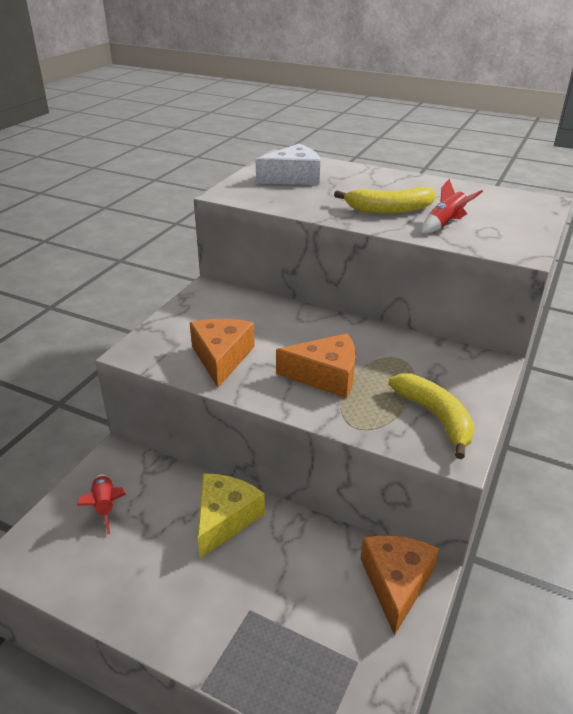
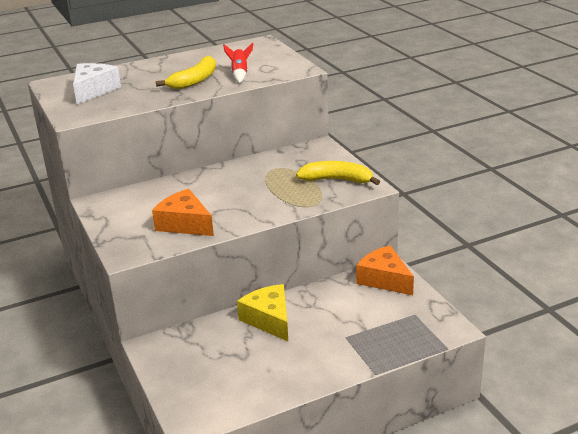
camera: 50 degrees left, 5 degrees down
red rocket [77,474,126,534] -> none
orange cheese [276,333,356,398] -> none

